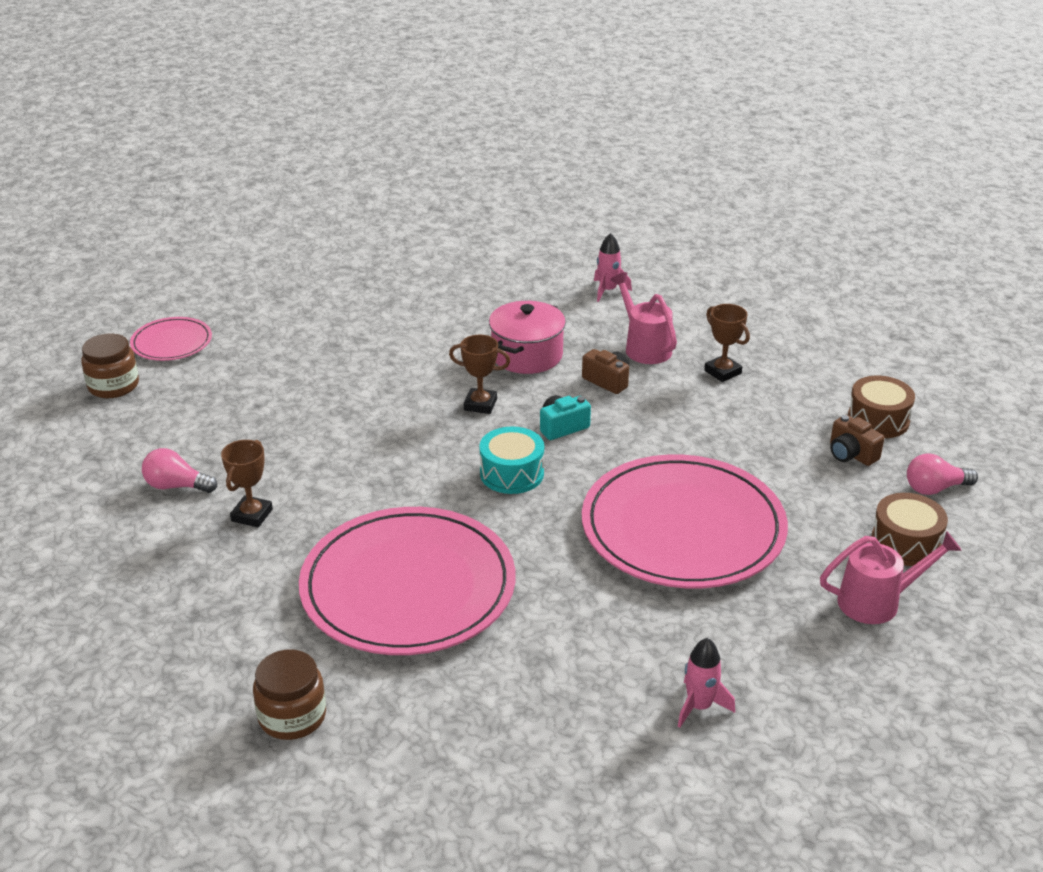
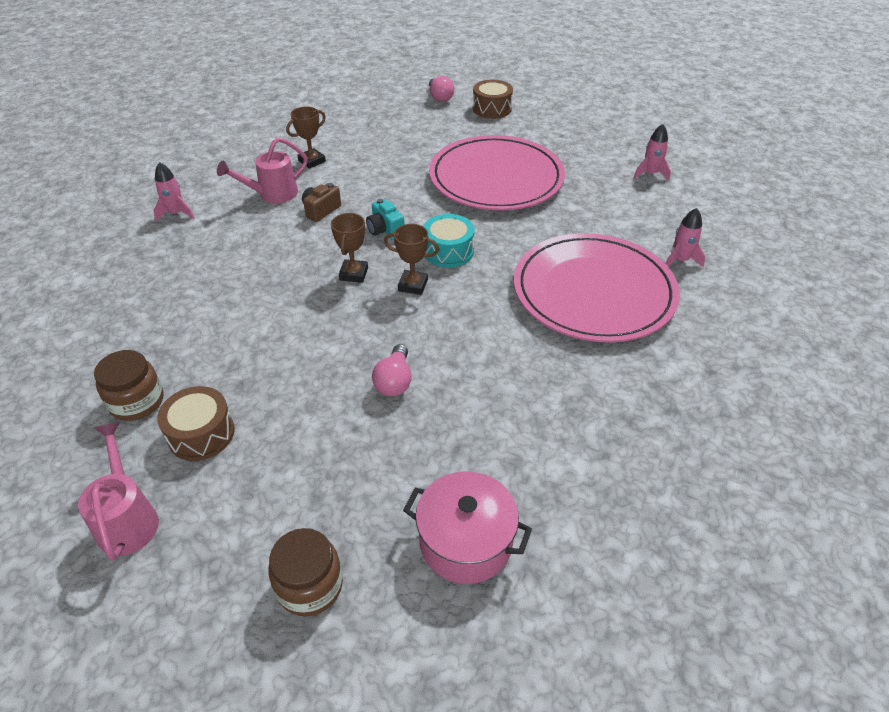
camera: 95 degrees left, 10 degrees up
pink plate [130,317,212,361] -> none
pink light bulb [142,448,217,493] -> pink light bulb moved to [372,344,412,396]
brown trophy [221,440,273,528] -> brown trophy moved to [384,224,439,295]
brown jar [253,649,326,740] -> brown jar moved to [94,350,163,421]
pink pot [489,301,566,374] -> pink pot moved to [403,471,532,584]
pink watering can [820,531,962,624] -> pink watering can moved to [78,422,159,561]
brown camera [830,415,884,466] -> none
brown drum [848,376,915,438] -> brown drum moved to [157,386,235,461]
none -> pink rocket [665,208,706,268]

